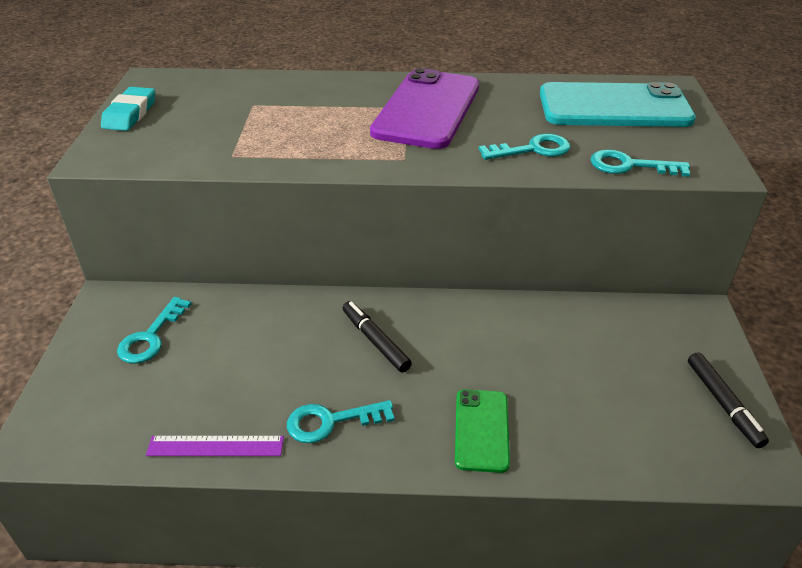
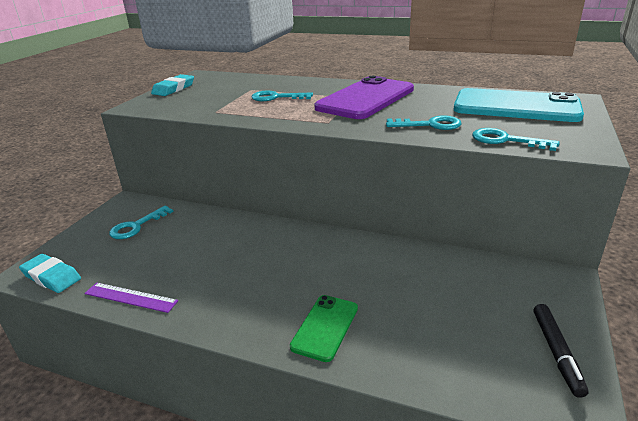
camera: 20 degrees right, 10 degrees down
turquoise key [287,400,395,443] -> turquoise key moved to [252,90,313,101]
black marker [343,301,412,372] -> none
none -> turquoise eraser [19,254,81,293]

